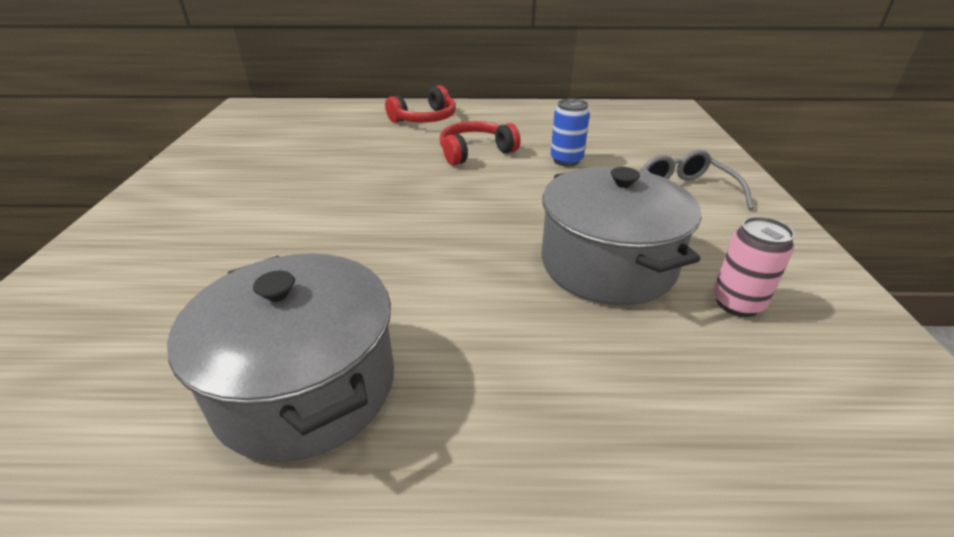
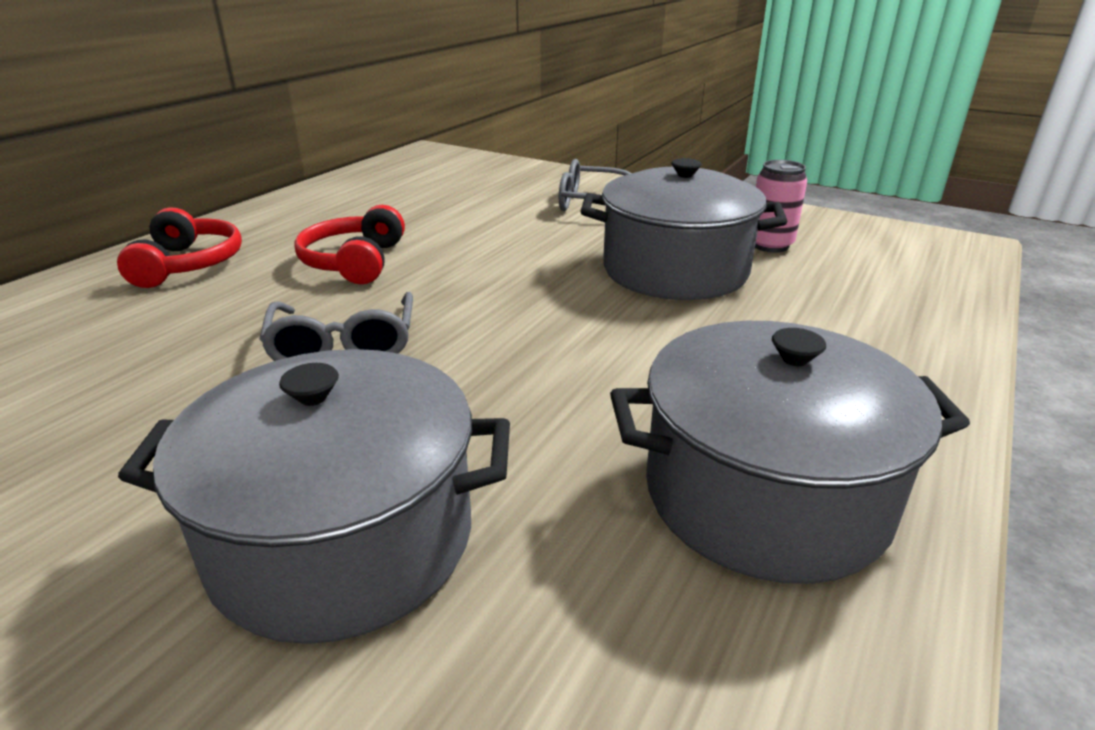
camera: 60 degrees left, 5 degrees down
blue can [550,98,590,166] -> none
none -> grey pot [118,349,510,644]
none -> grey glasses [260,292,413,361]

